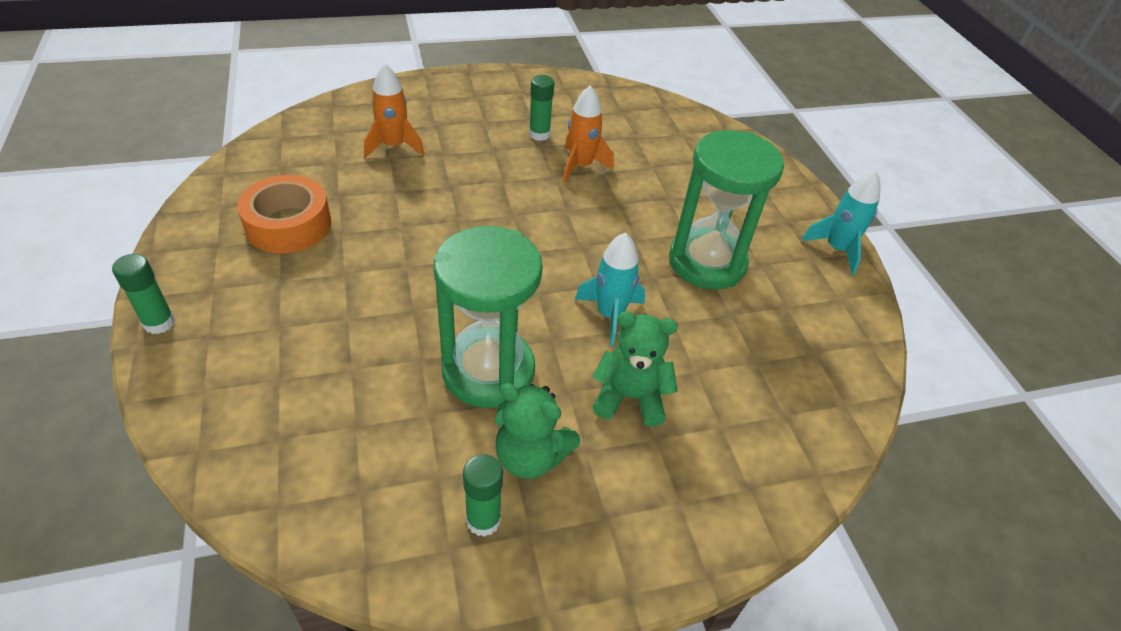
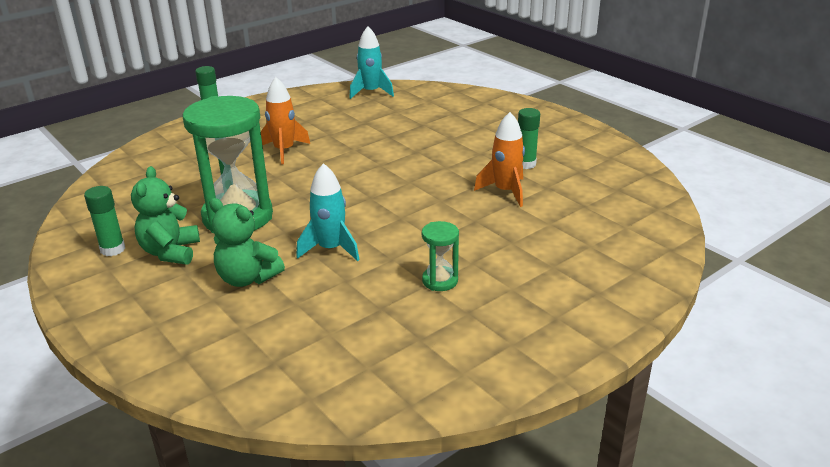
camera: 70 degrees right, 15 degrees down
orange tape [237,175,331,254] -> none
orange rocket [364,63,424,158] -> orange rocket moved to [261,77,310,164]
green teddy bear [592,311,678,427] -> green teddy bear turned 135 degrees clockwise [209,198,285,287]
green hourglass [669,130,784,289] -> green hourglass [422,221,459,291], size x0.45
turquoise rocket [801,170,880,275] -> turquoise rocket moved to [349,26,394,99]

